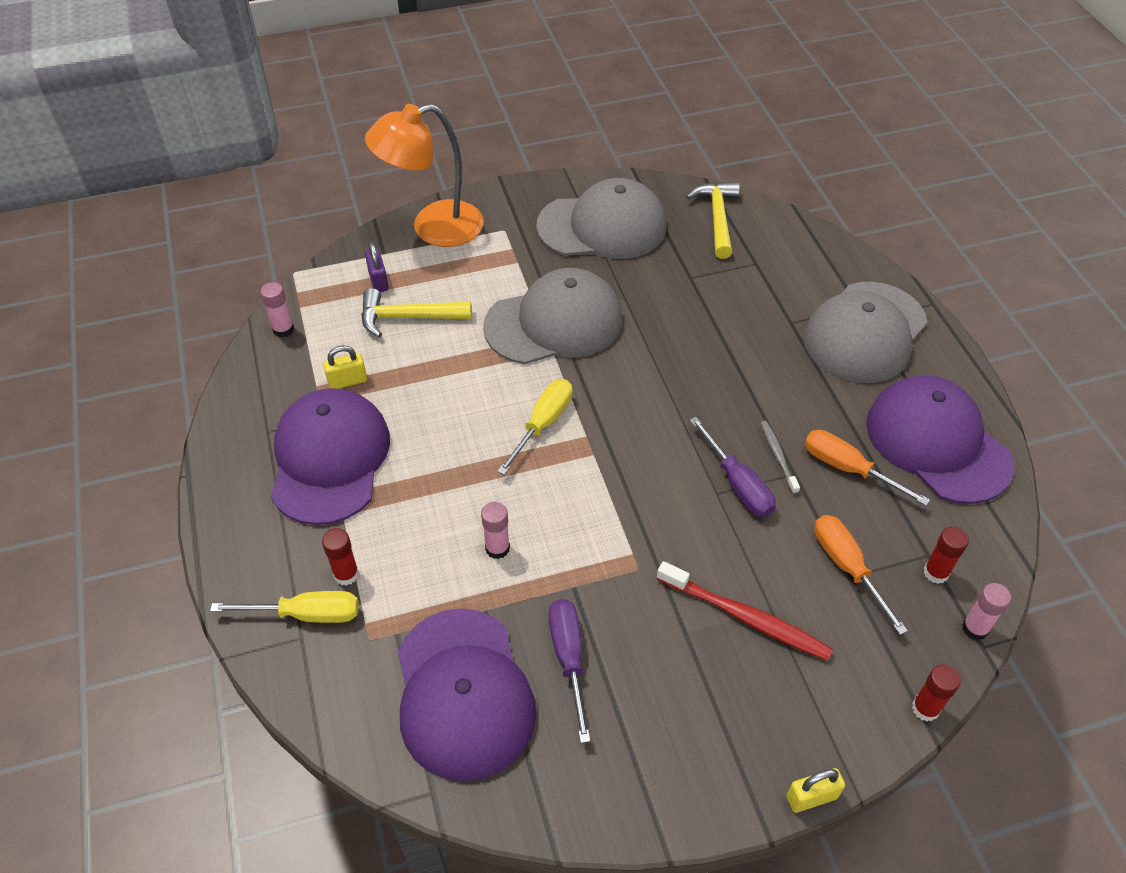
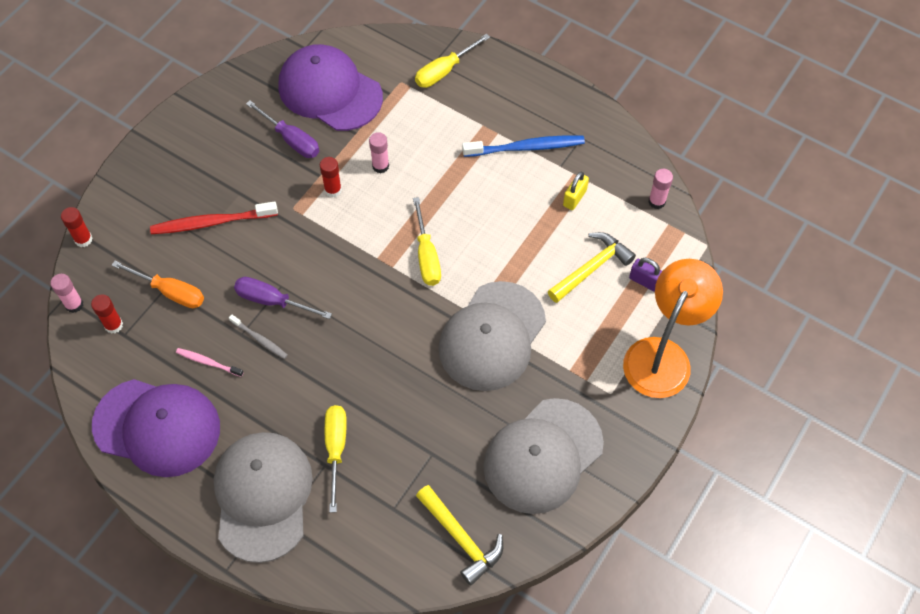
camera: 140 degrees right, 10 degrees up
purple cap [271,388,390,525] -> blue toothbrush [462,135,585,157]
red glue stick [322,528,359,586] -> red glue stick moved to [320,157,342,197]
yellow padlock [786,768,845,813] -> none
orange screwdriver [805,430,930,506] -> pink toothbrush [176,348,244,377]
none -> yellow screwdriver [325,405,347,512]

